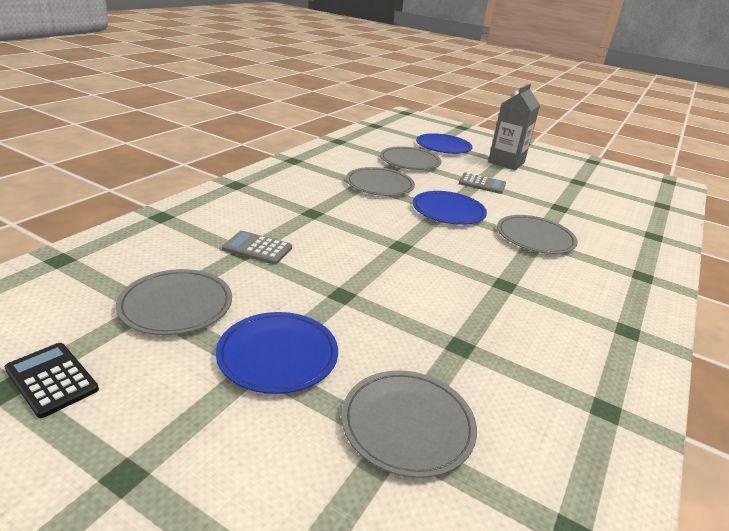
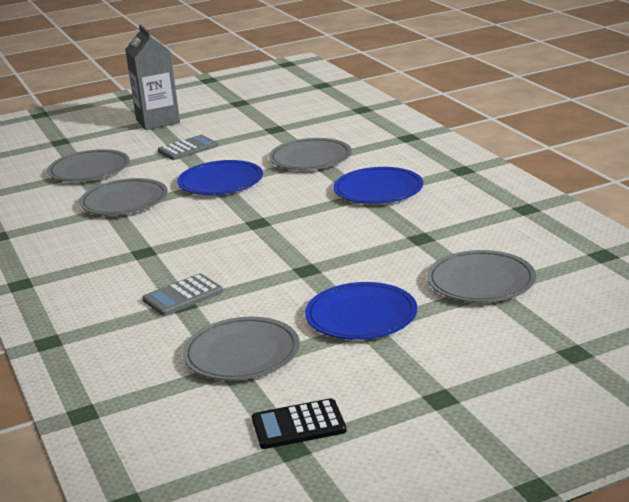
camera: 50 degrees left, 5 degrees down
blue plate [416,133,473,154] -> blue plate moved to [334,167,423,204]

